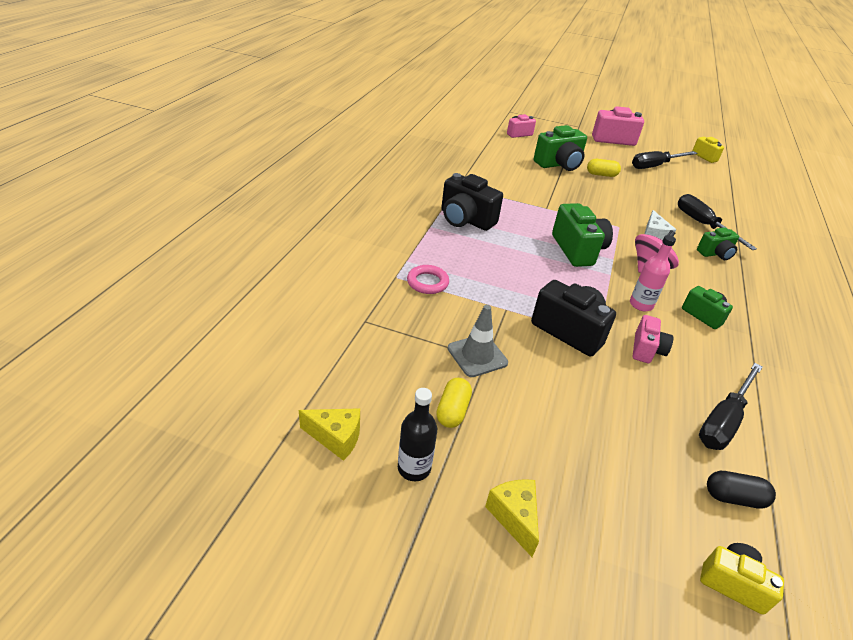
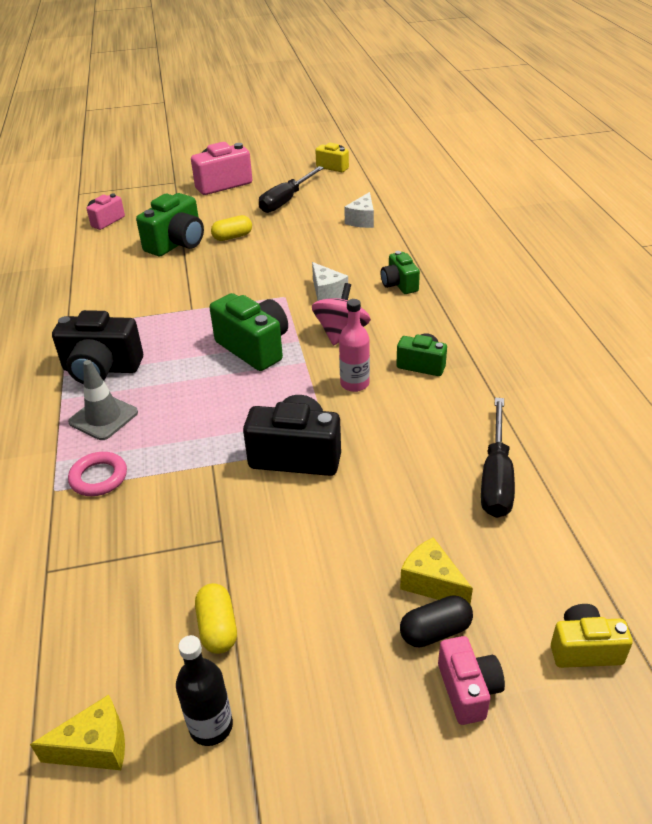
camera: 25 degrees left, 0 degrees up
grey traffic cone [448,305,508,377] -> grey traffic cone moved to [68,360,138,440]
yellow cheese [485,479,539,557] -> yellow cheese moved to [400,538,473,605]
pink camera [633,315,673,363] -> pink camera moved to [438,636,505,725]
black screwdriver [678,194,757,250] -> none
green camera [697,227,739,260] -> green camera turned 120 degrees clockwise [381,251,420,294]
black capsule [707,471,776,509] -> black capsule moved to [400,595,473,648]
none -> white cheese [344,192,374,228]

